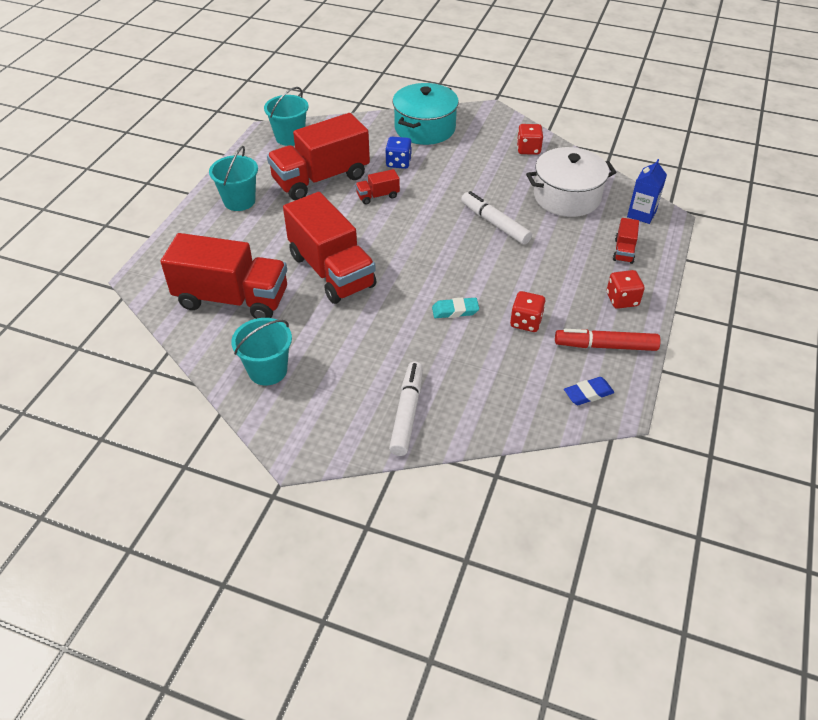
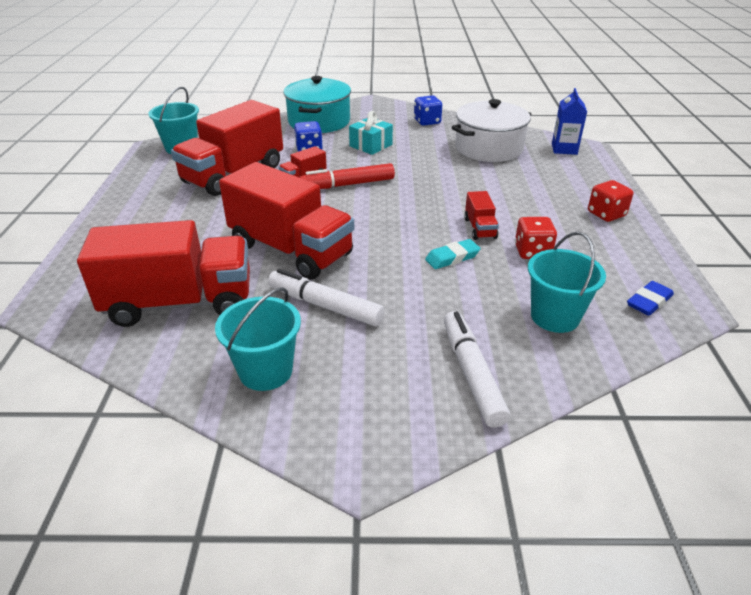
camera: 20 degrees left, 10 degrees down
turquoise bucket [209,146,258,211] -> turquoise bucket moved to [528,232,606,333]
white marker [461,191,532,245] -> white marker moved to [268,269,385,326]
red dice [517,124,543,155] -> blue dice [414,95,442,126]
red marker [555,329,661,351] -> red marker moved to [299,163,395,189]
red truck [613,218,639,264] -> red truck moved to [464,191,499,240]
none -> turquoise gift [349,111,393,155]

